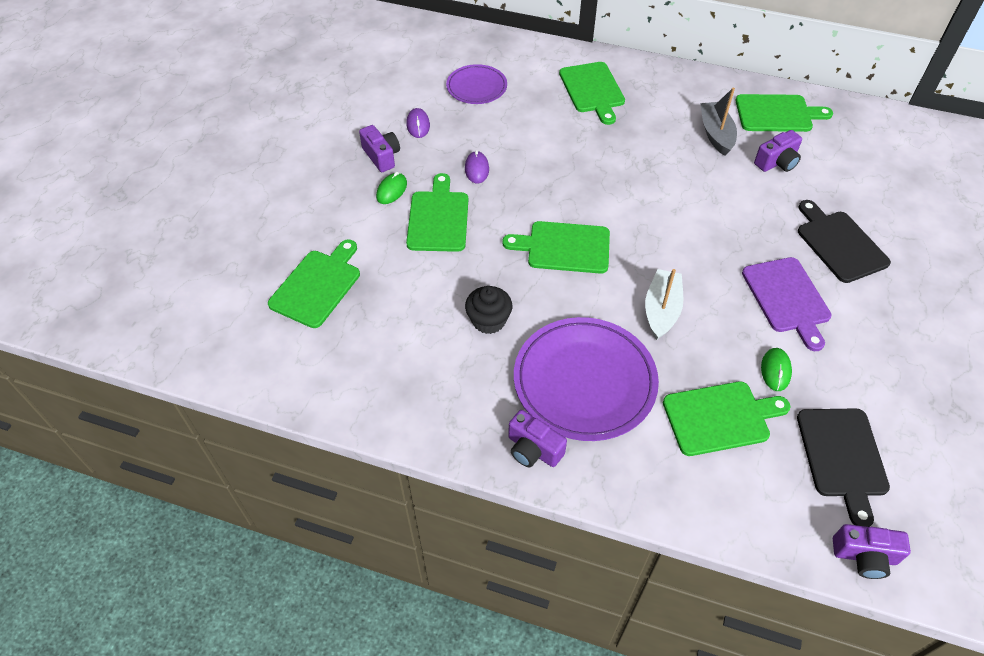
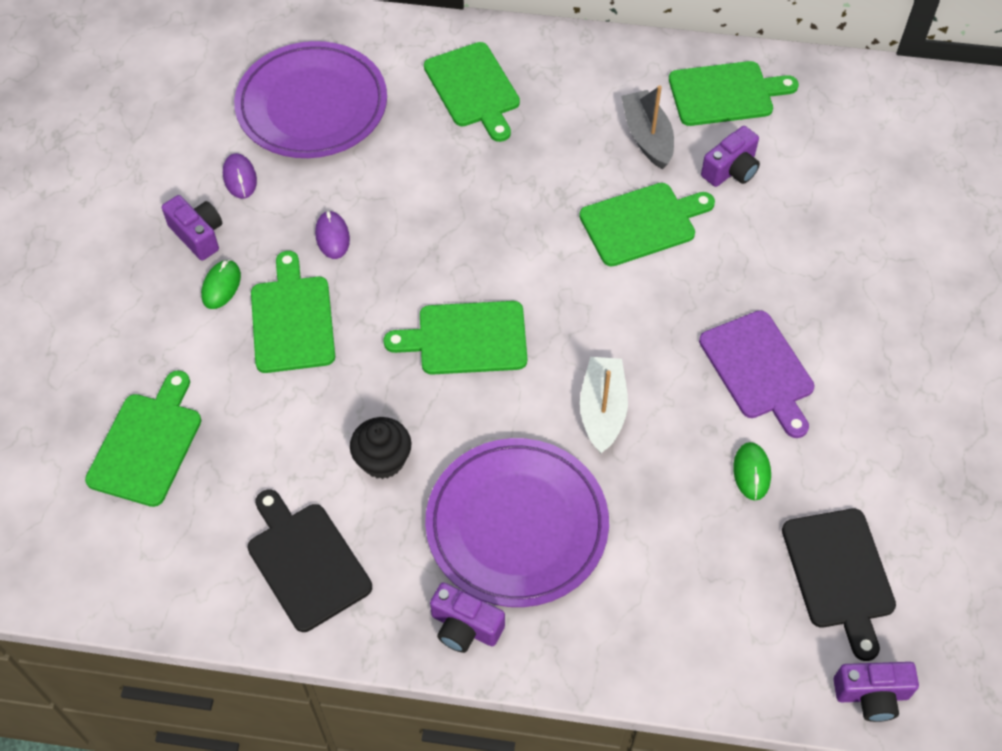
camera: 10 degrees left, 5 degrees up
purple plate [446,64,507,104] -> purple plate [234,41,387,158], size x1.77
green cutting board [663,381,790,456] -> green cutting board moved to [579,183,715,267]
black cutting board [798,200,891,283] -> black cutting board moved to [247,490,372,632]

